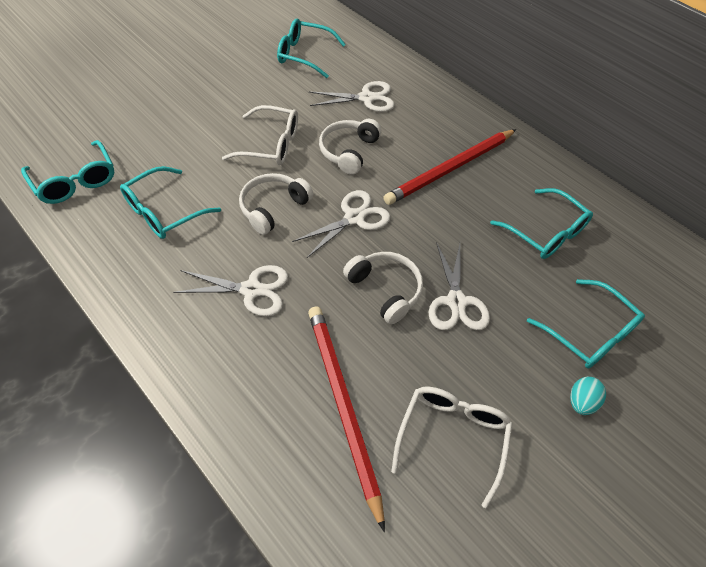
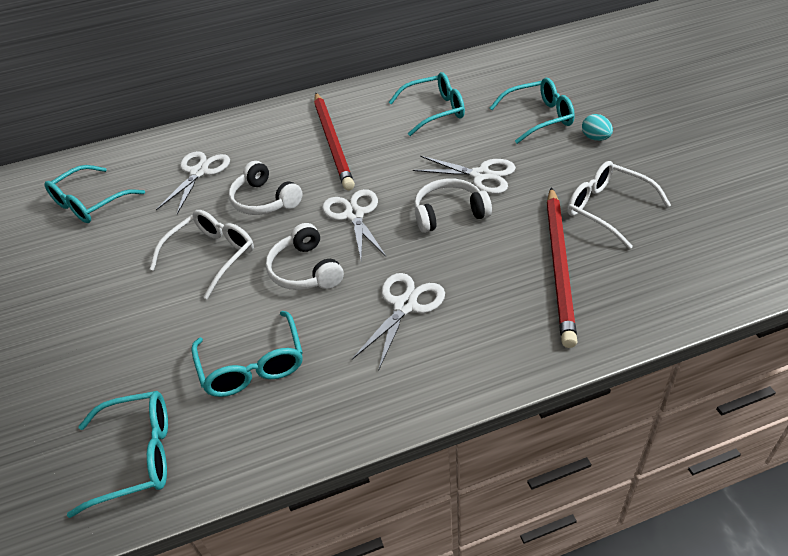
camera: 60 degrees left, 10 degrees down
red pencil [308,306,385,532] -> red pencil turned 90 degrees counterclockwise [547,187,577,348]

